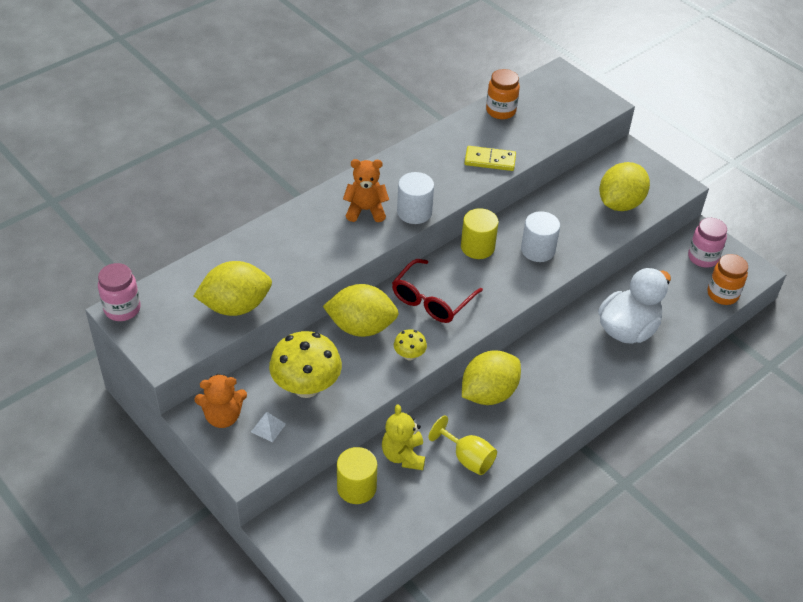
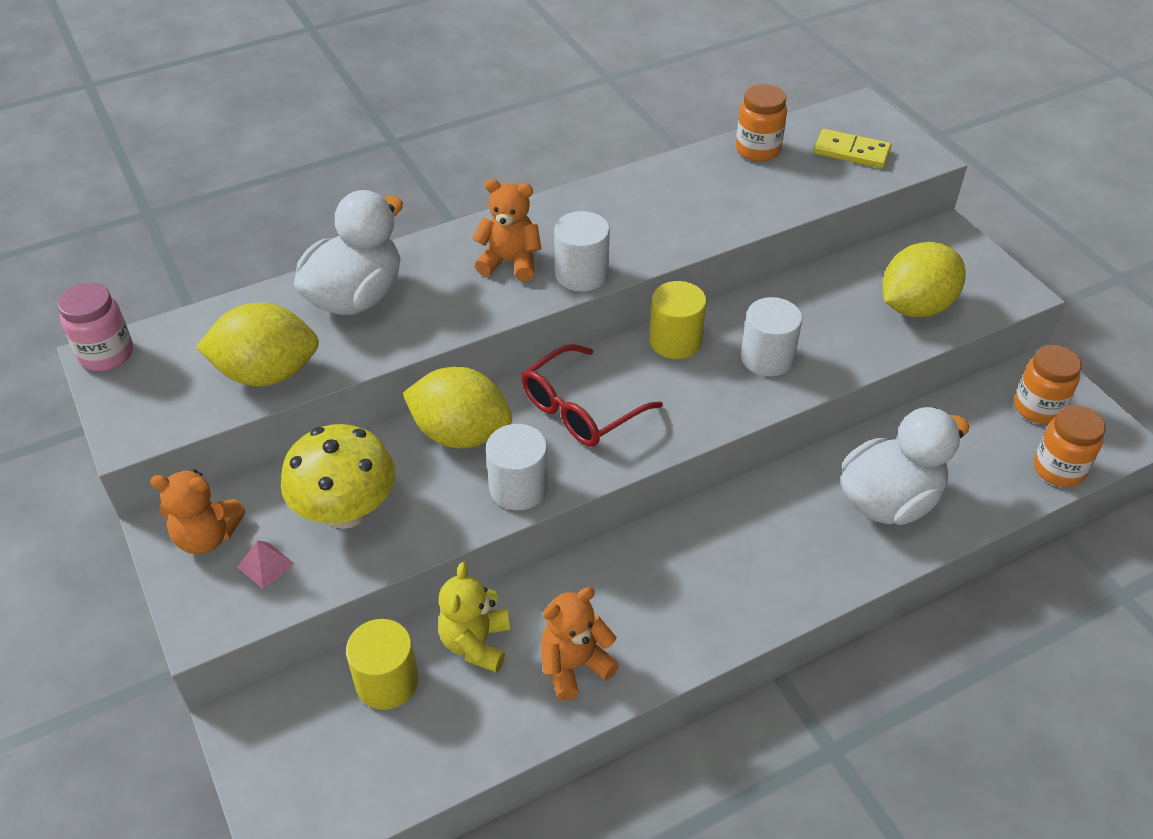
camera: 15 degrees right, 0 degrees up
white pyramid [251,412,286,442] -> pink pyramid [237,540,294,589]
yellow mushroom [394,329,427,360] -> white cylinder [486,424,548,510]
yellow goblet [429,415,497,475] -> orange teddy bear [541,587,619,701]
yellow lemon [462,350,521,405] -> none
yellow domino [464,146,516,171] -> yellow domino moved to [814,129,891,168]
pink jar [688,218,727,268] -> orange jar [1014,345,1082,424]
none -> white duck [294,190,403,315]

